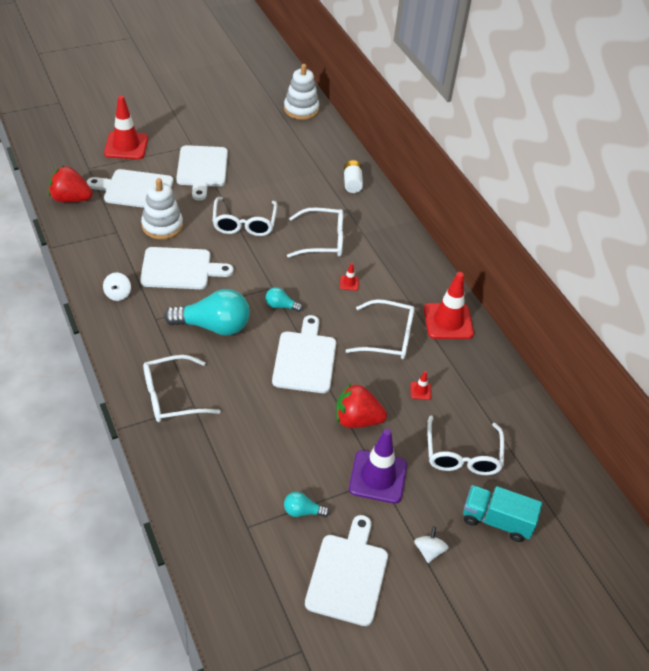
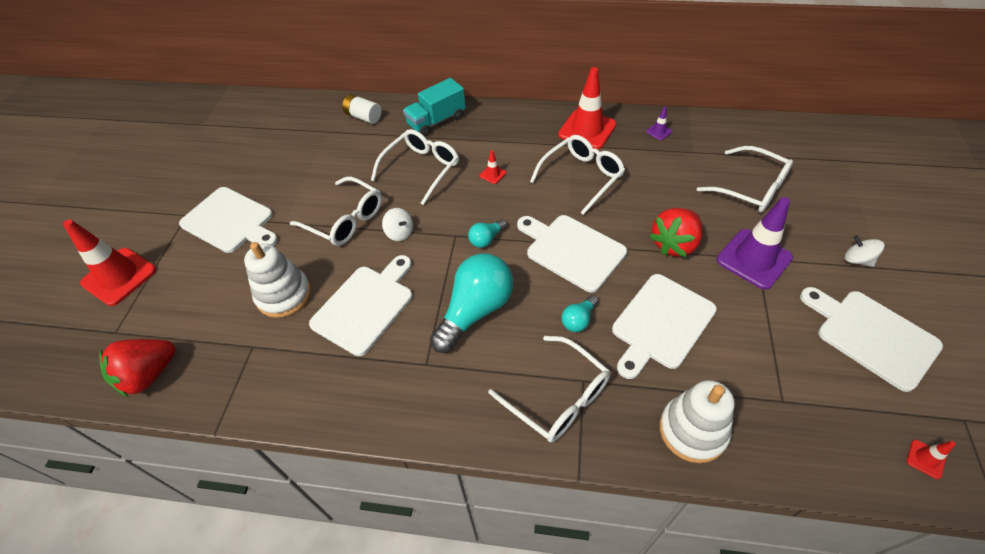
camera: 50 degrees left, 5 degrees up
white cutting board [86,169,174,208] -> white cutting board moved to [612,274,717,379]
white spinning top [103,273,131,301] -> white spinning top moved to [382,208,413,241]
white glasses [143,355,221,422] -> white glasses turned 60 degrees counterclockwise [488,336,610,442]
white stacking toy [284,64,319,120] -> white stacking toy moved to [659,380,734,463]
turquoise light bulb [284,492,330,517] -> turquoise light bulb moved to [561,295,598,332]
red traffic cone [411,371,431,400] -> red traffic cone moved to [907,440,956,479]
turquoise truck [463,485,542,542] -> turquoise truck moved to [403,78,466,137]
none -> purple traffic cone [646,107,672,140]

